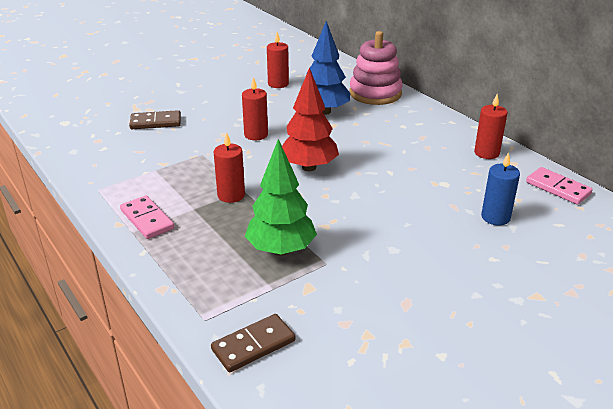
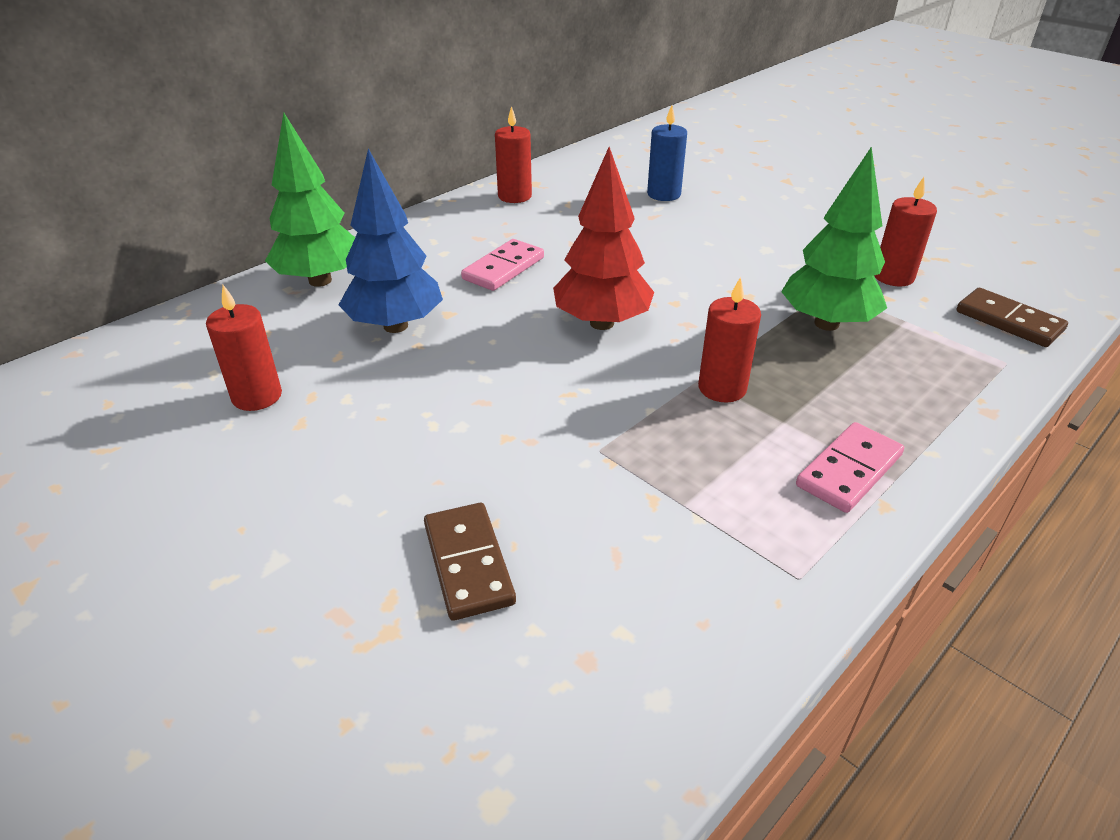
camera: 100 degrees left, 5 degrees up
red candle [242,77,268,140] -> red candle moved to [874,177,937,286]
pink stacking toy [350,31,403,105] -> green tree [265,113,355,287]
pink domino [526,167,593,205] -> pink domino moved to [461,239,544,291]

